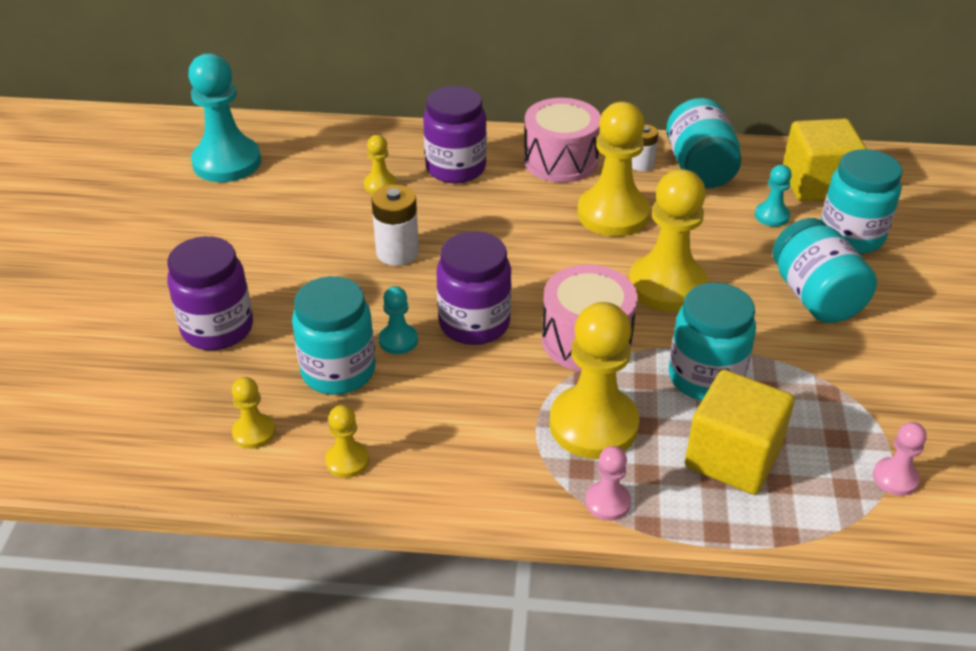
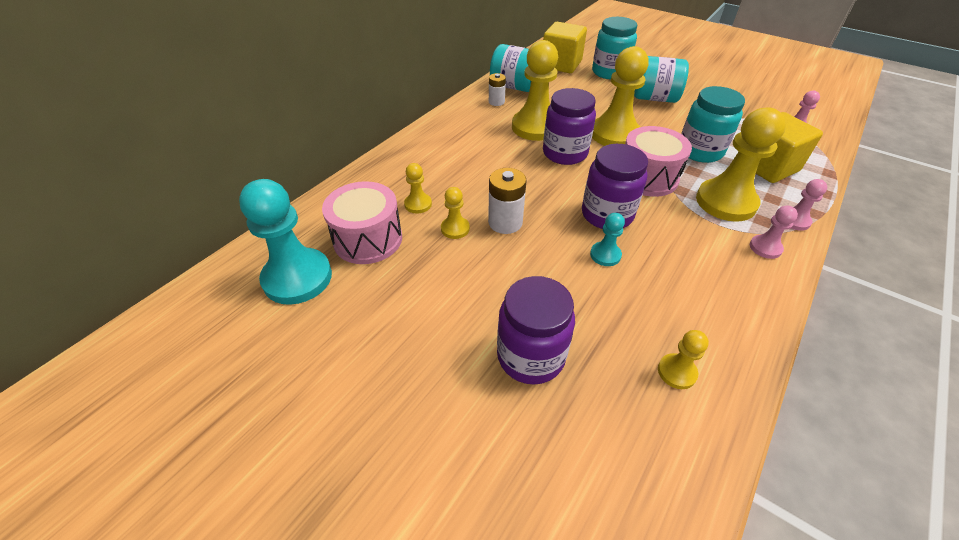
camera: 60 degrees left, 5 degrees up
turquoise jar [292,276,376,395] -> none
yellow pawn [325,405,369,478] -> yellow pawn moved to [441,187,470,239]
purple jar [423,86,487,183] -> purple jar moved to [543,88,596,165]
pink drum [524,98,601,183] -> pink drum moved to [322,181,402,264]
turquoise pawn [755,165,792,227] -> none
none -> pink pawn [750,206,798,259]

